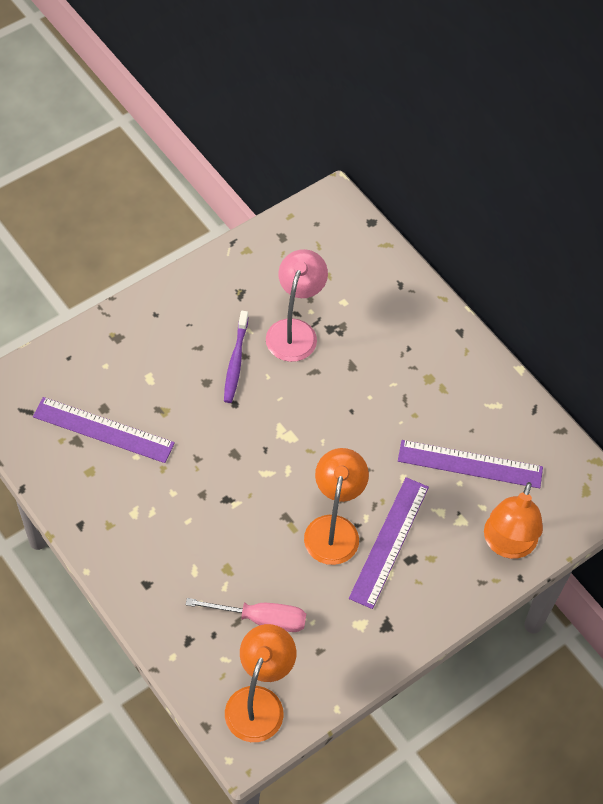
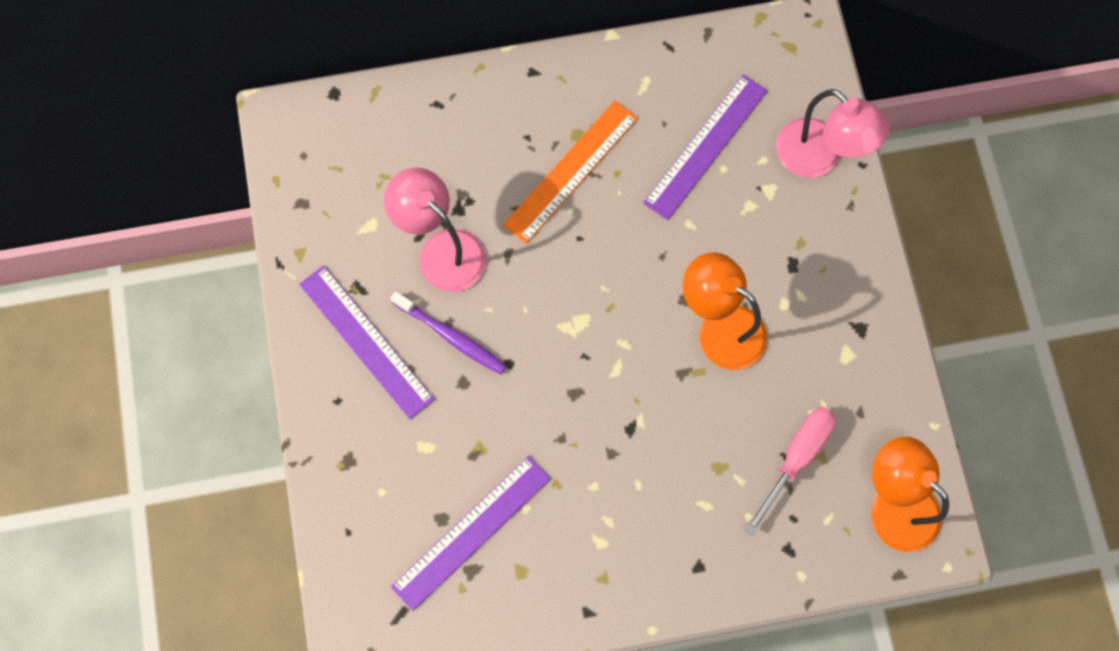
camera: 60 degrees left, 15 degrees up
purple ruler [349,477,429,609] -> purple ruler moved to [299,265,435,419]
orange lamp [484,482,543,559] -> pink lamp [776,89,890,178]
none -> orange ruler [503,101,638,243]

